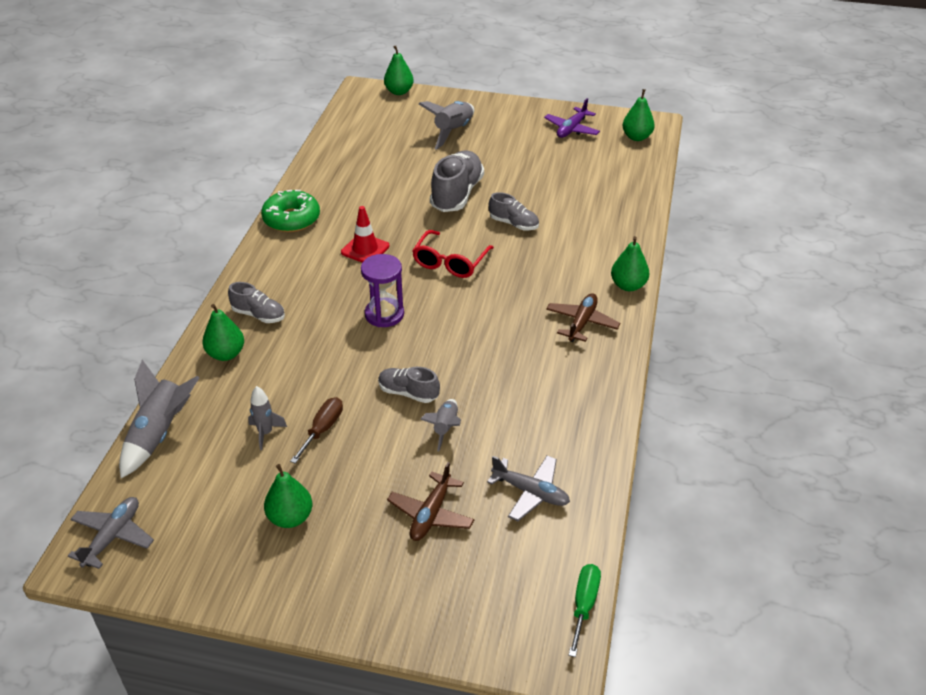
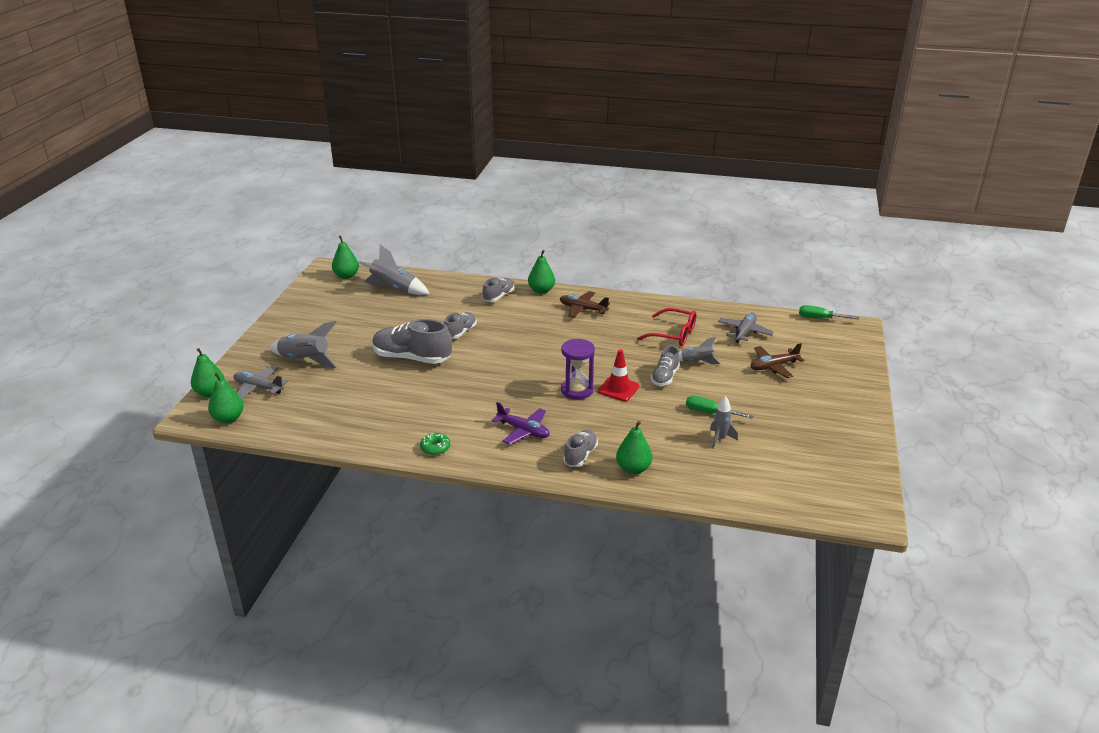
camera: 90 degrees left, 10 degrees down
grey plane [68,497,154,569] -> grey plane moved to [234,366,288,399]
grey rocket [119,360,200,478] -> grey rocket moved to [359,245,430,295]
green donut [261,190,320,232] -> green donut [420,433,450,455], size x0.52
green pear [264,464,312,528] -> green pear moved to [208,373,244,423]
brown screwdriver [290,397,343,464] -> green screwdriver [686,396,753,419]
red traffic cone [341,206,389,263] -> red traffic cone moved to [598,349,640,401]
brown plane [387,462,474,541] -> brown plane turned 135 degrees clockwise [750,343,805,378]
red glasses [412,230,494,278] -> red glasses moved to [637,308,697,346]
purple plane [544,98,600,138] -> purple plane moved to [492,402,550,444]
none -> grey shoe [483,278,514,302]

